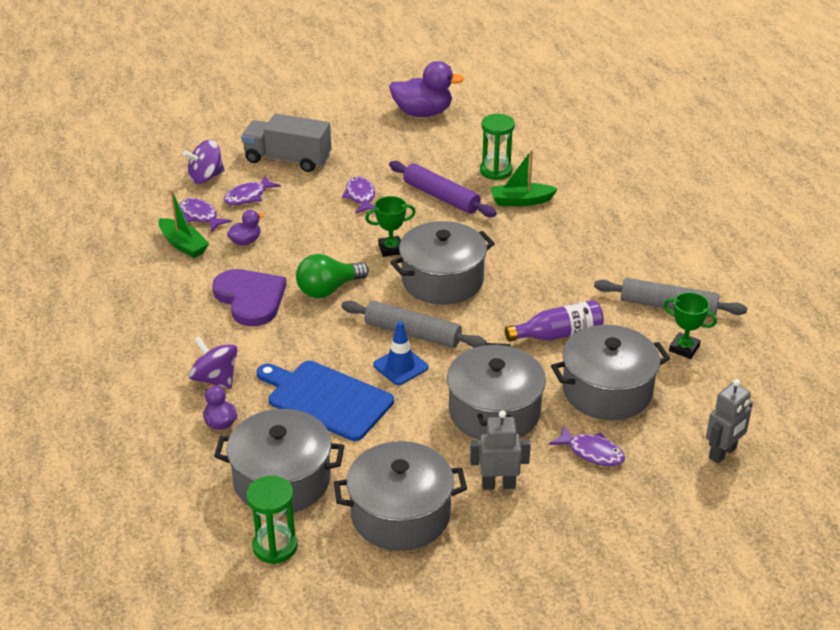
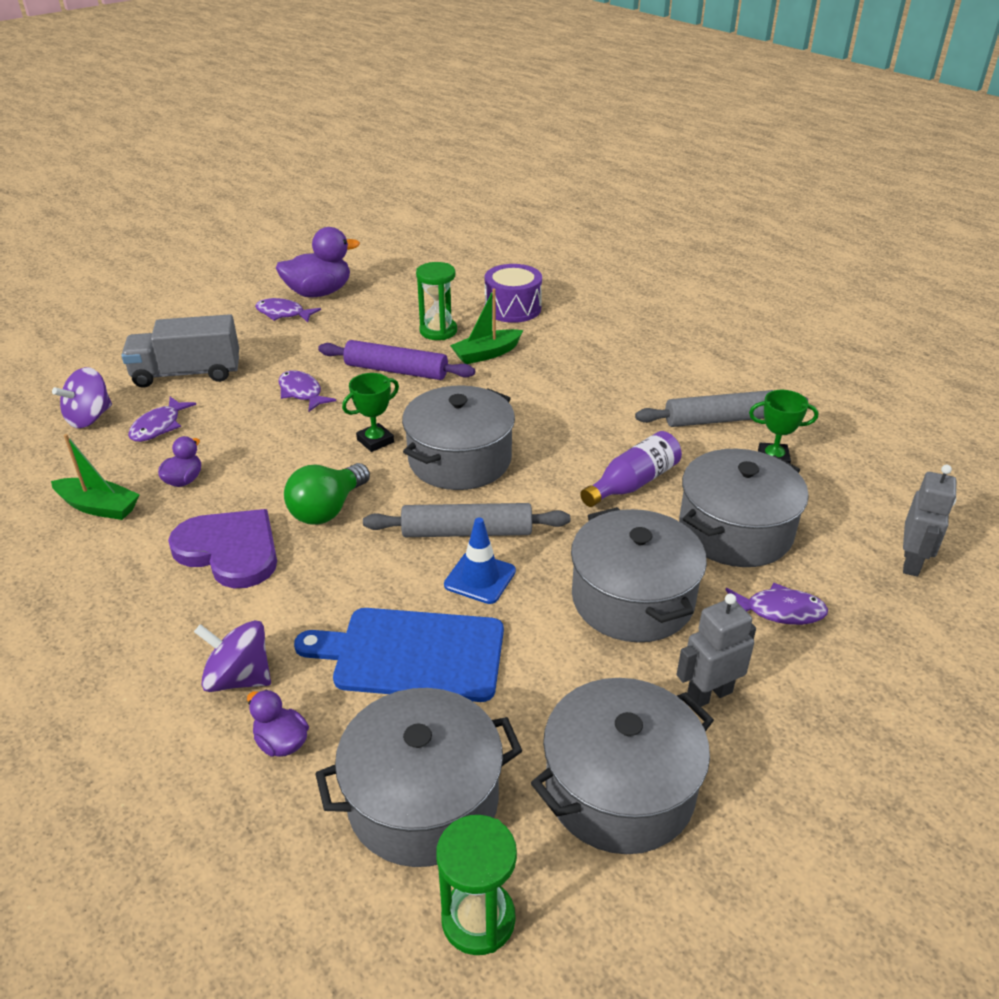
camera: 25 degrees left, 0 degrees up
purple fish [180,198,231,232] -> purple fish moved to [255,298,321,322]
none -> purple drum [484,264,542,323]

